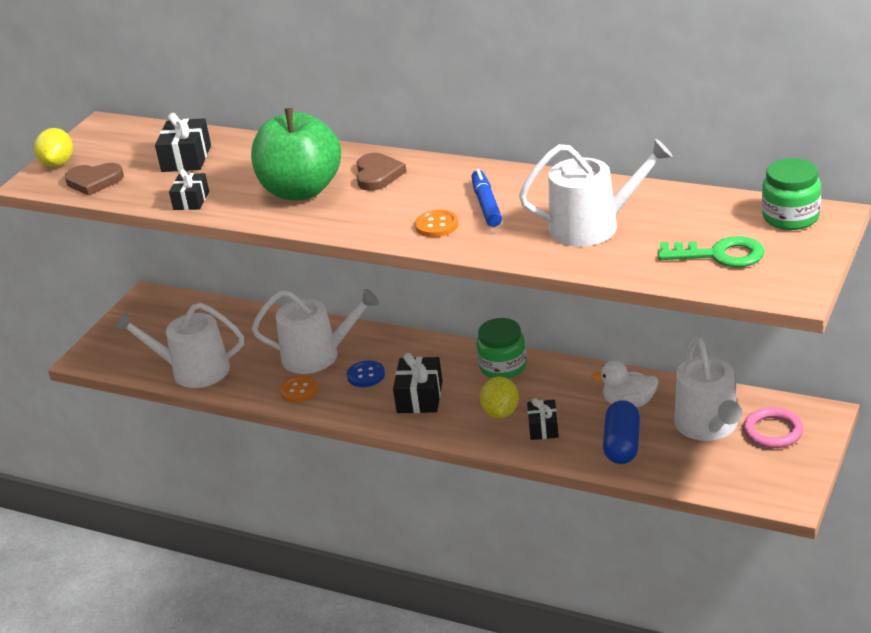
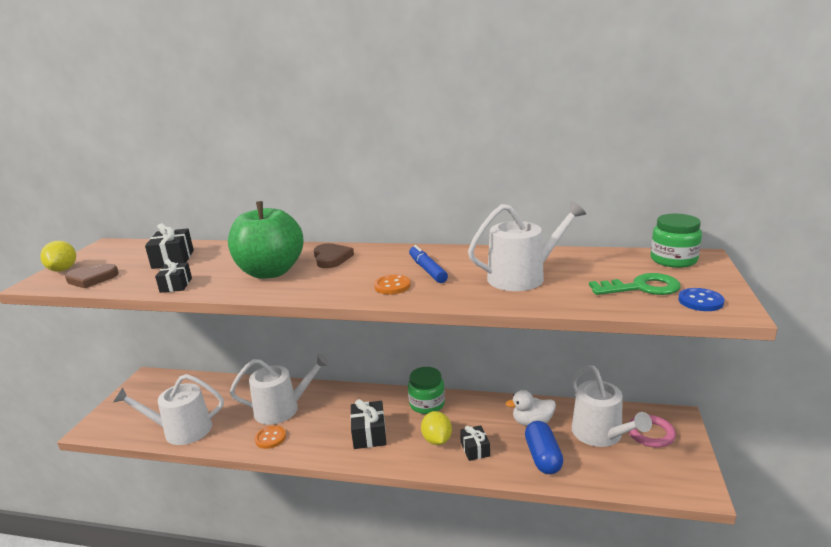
camera: 15 degrees left, 10 degrees down
blue button [347,360,385,387] -> blue button moved to [678,288,724,311]

